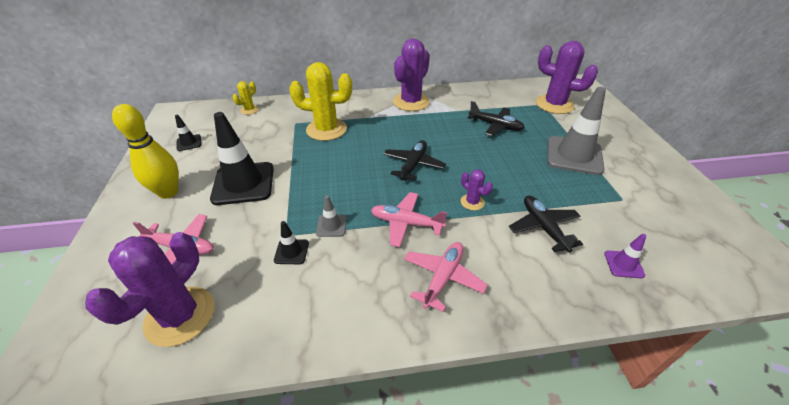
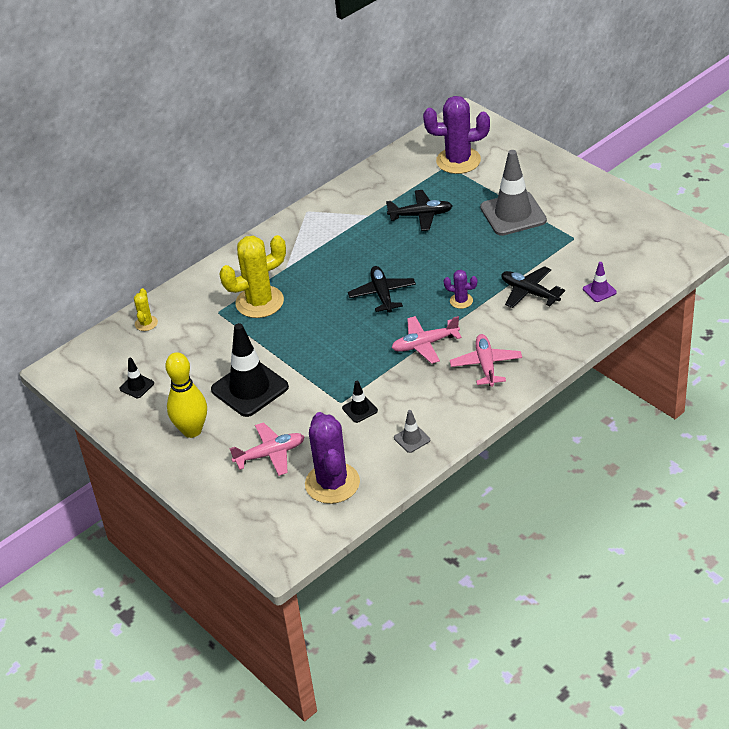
camera: 30 degrees left, 0 degrees up
grey traffic cone [316,195,347,237] -> grey traffic cone moved to [394,410,430,453]
purple cactus [393,39,430,111] -> none

